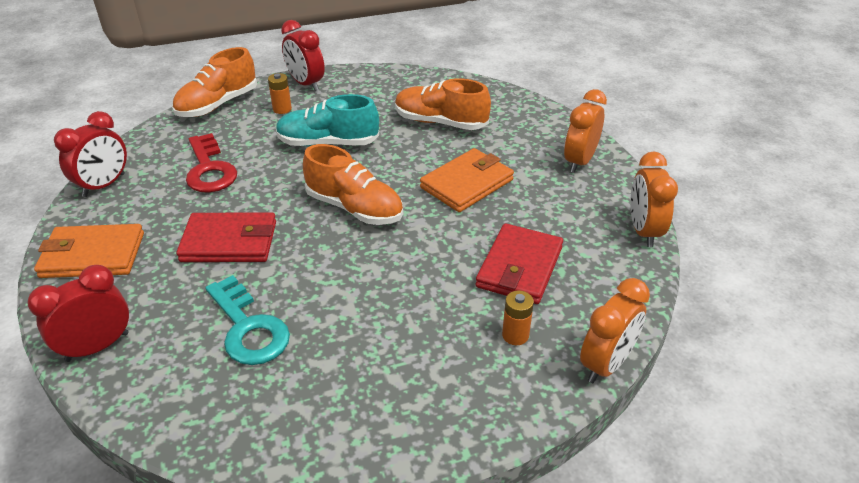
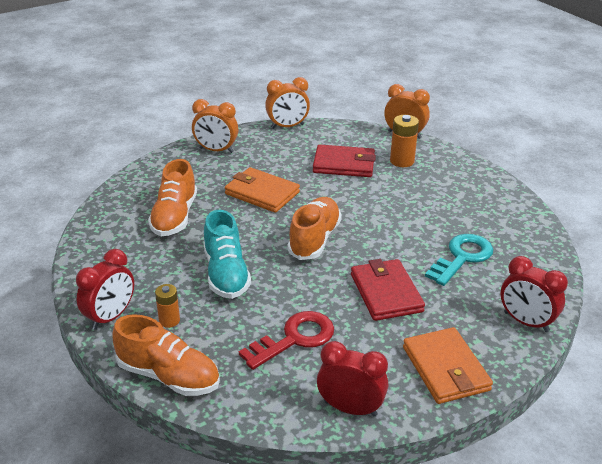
camera: 105 degrees left, 5 degrees down
orange battery [502,290,534,345] -> orange battery [390,115,419,167], size x1.54

